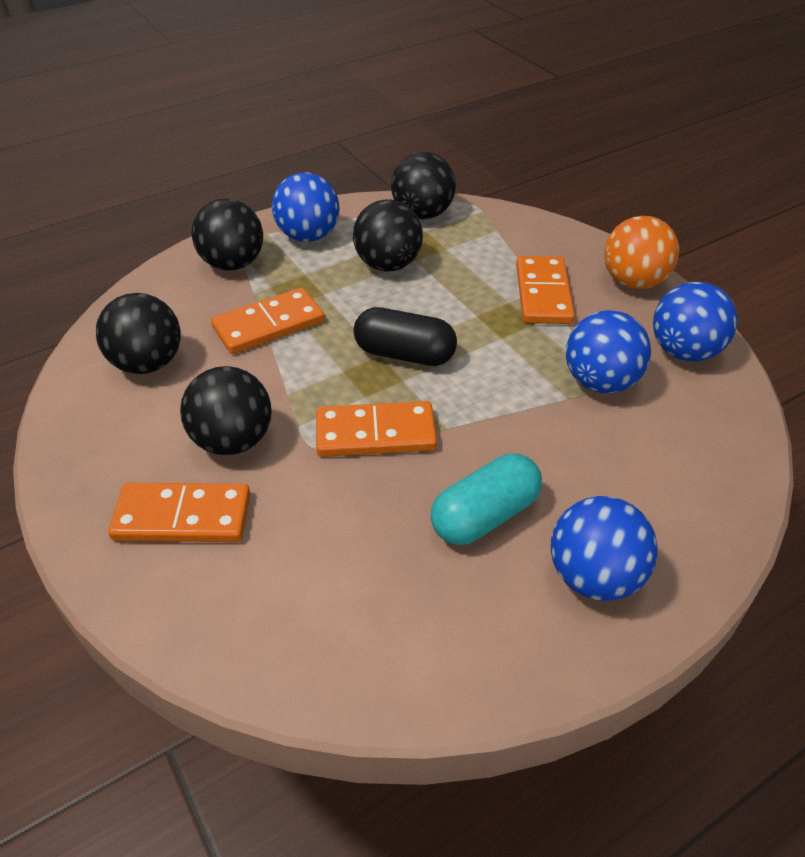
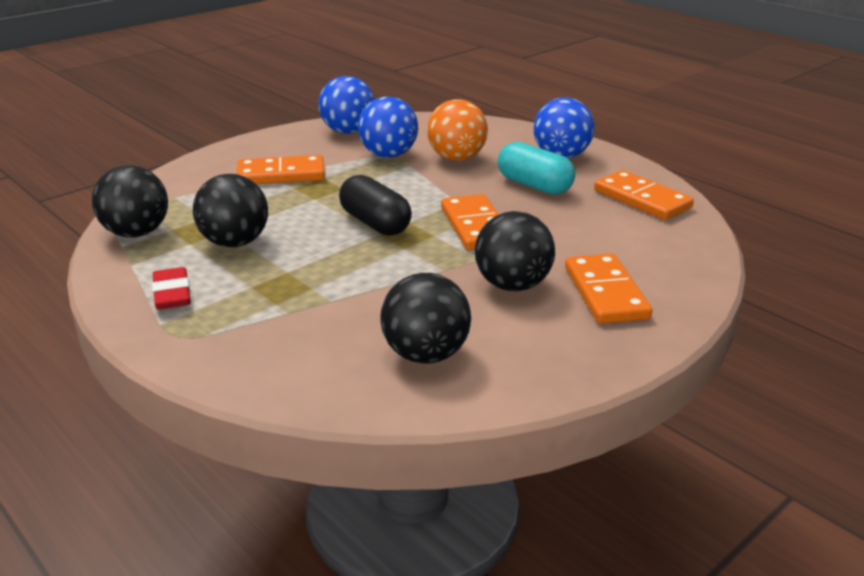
camera: 100 degrees left, 15 degrees down
black ball [192,199,263,271] -> none
orange domino [211,288,325,354] -> orange domino moved to [594,170,694,220]
blue ball [272,173,339,242] -> red eraser [152,267,191,310]
black capsule [354,307,457,366] -> black capsule turned 45 degrees counterclockwise [339,175,412,236]
orange ball [604,216,679,289] -> orange ball moved to [427,99,488,161]

